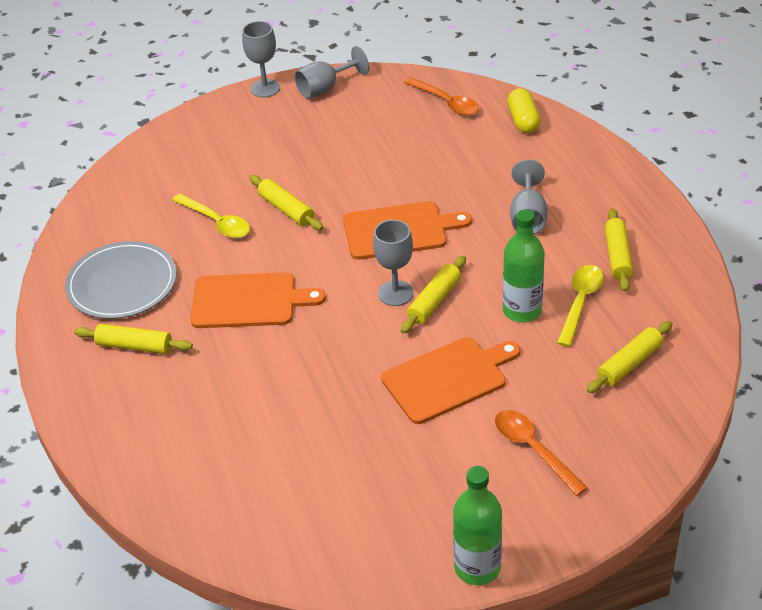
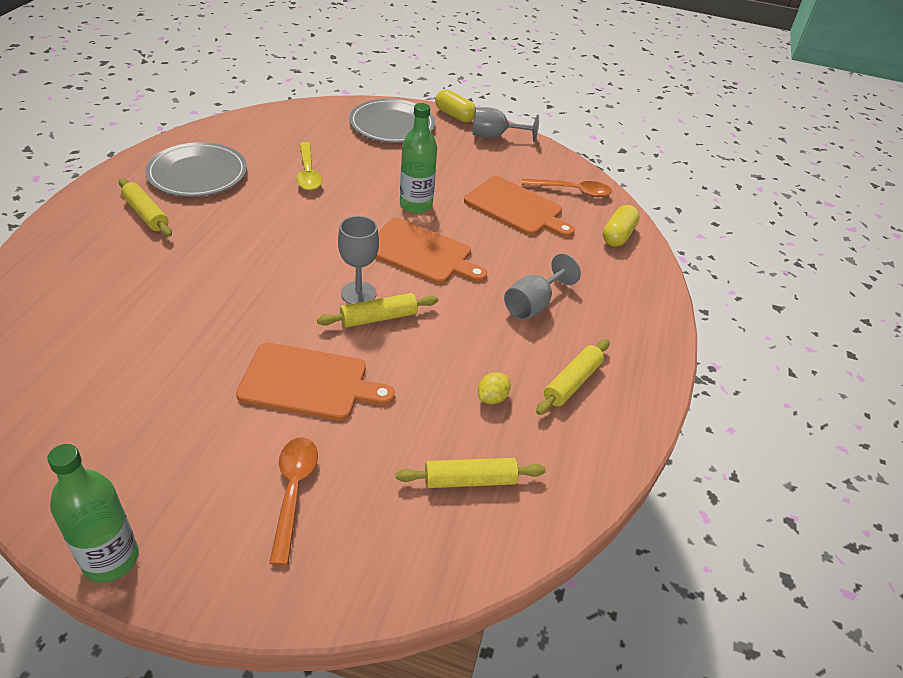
camera: 30 degrees right, 0 degrees up
orange cutting board [191,272,326,328] -> orange cutting board moved to [464,176,575,238]
grey goblet [242,21,280,97] -> yellow capsule [435,90,476,122]
yellow rolling pin [249,175,323,230] -> none
orange spoon [404,77,479,116] -> orange spoon turned 75 degrees counterclockwise [522,179,612,197]
green bottle [503,209,545,322] -> green bottle moved to [400,103,437,214]
yellow spoon [557,265,604,347] -> yellow lemon [478,372,511,404]
none -> grey plate [349,99,435,143]

